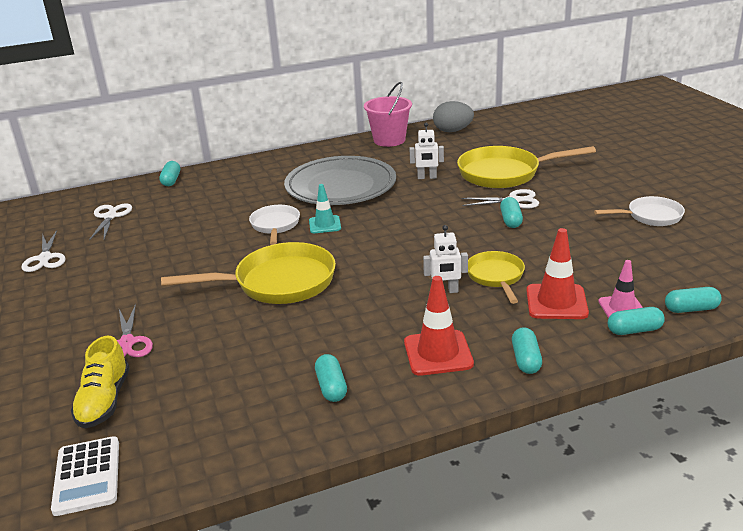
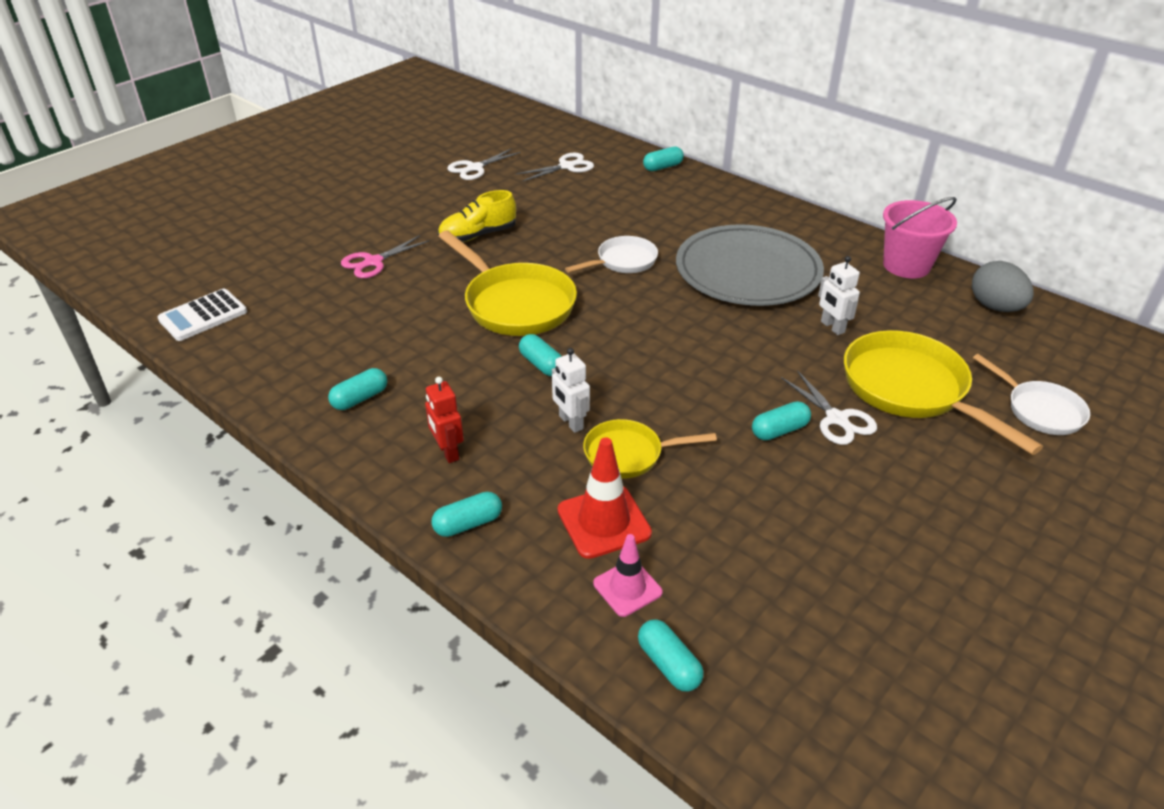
camera: 60 degrees right, 10 degrees up
yellow shoe [71,336,130,429] -> yellow shoe moved to [438,190,516,242]
turquoise traffic cone [309,184,341,233] -> none
red traffic cone [404,276,474,376] -> red robot [425,377,464,463]
yellow pan [468,251,525,304] -> yellow pan turned 150 degrees counterclockwise [583,419,717,479]
white pan [594,196,685,226] -> white pan moved to [973,354,1090,435]
turquoise capsule [608,307,665,335] -> turquoise capsule moved to [519,334,562,376]

